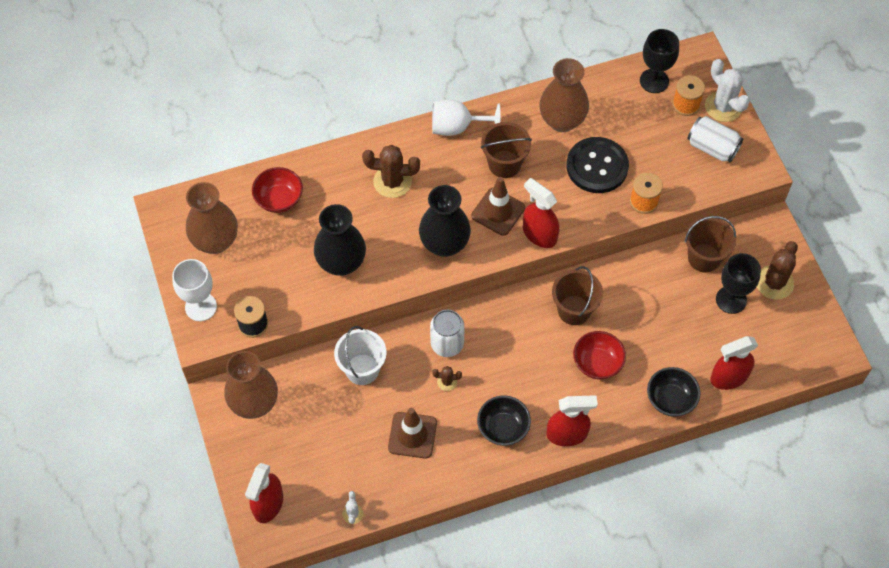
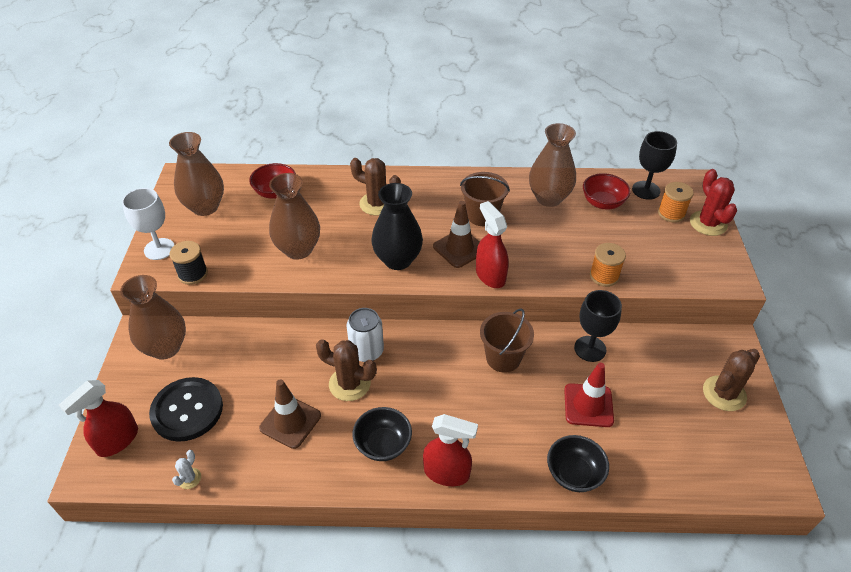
camera: 20 degrees right, 15 degrees down
black vase [314,204,366,276] -> brown vase [269,173,320,260]
white bucket [334,326,386,385] -> none
white goblet [432,100,500,136] -> none
brown cactus [432,366,462,391] -> brown cactus [316,340,377,401], size x2.00
black button [566,137,629,193] -> black button moved to [149,377,223,442]
red bowl [573,331,626,379] -> red bowl moved to [583,173,631,210]
brown bucket [685,216,736,272] -> none
white can [687,116,743,162] -> none
white cactus [705,59,750,122] -> red cactus [690,169,737,236]
red spray bottle [710,336,758,390] -> none
black goblet [716,253,761,314] -> black goblet moved to [574,290,622,362]
none -> red traffic cone [564,362,614,427]

